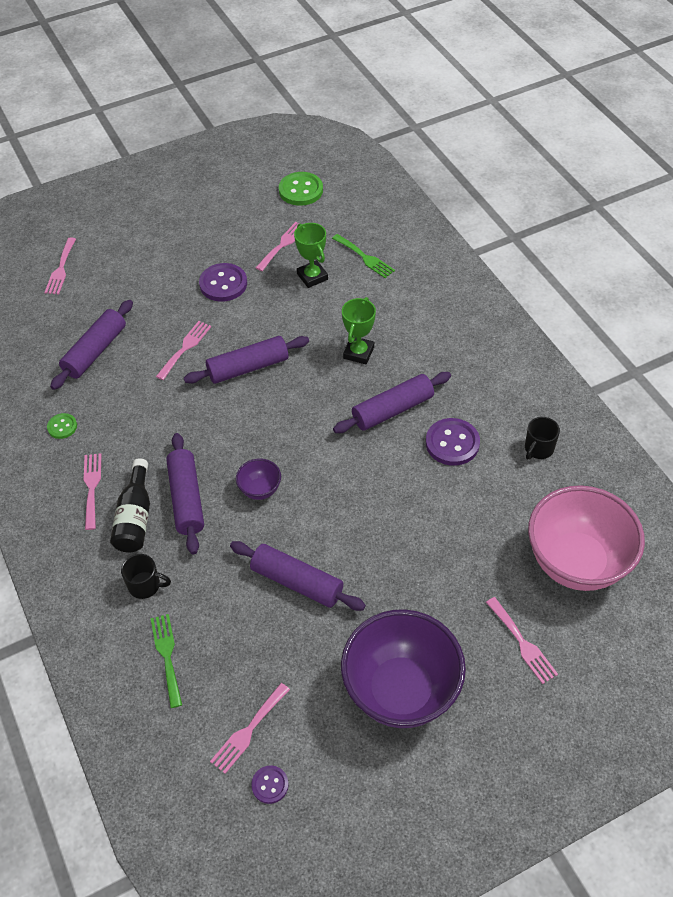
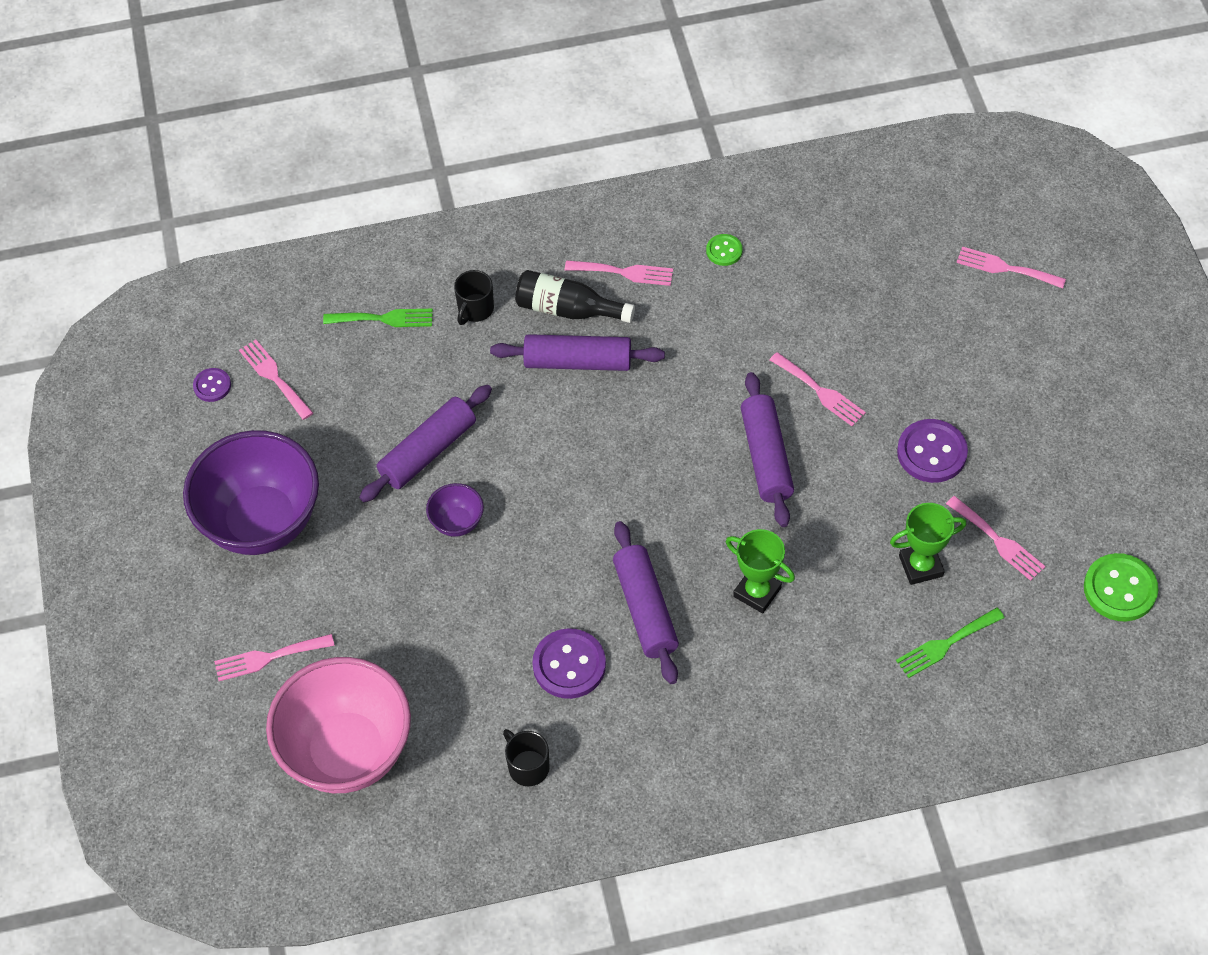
camera: 105 degrees right, 5 degrees up
purple rolling pin [50,300,133,390] -> none
purple bowl [236,459,281,500] -> purple bowl moved to [426,483,484,537]

